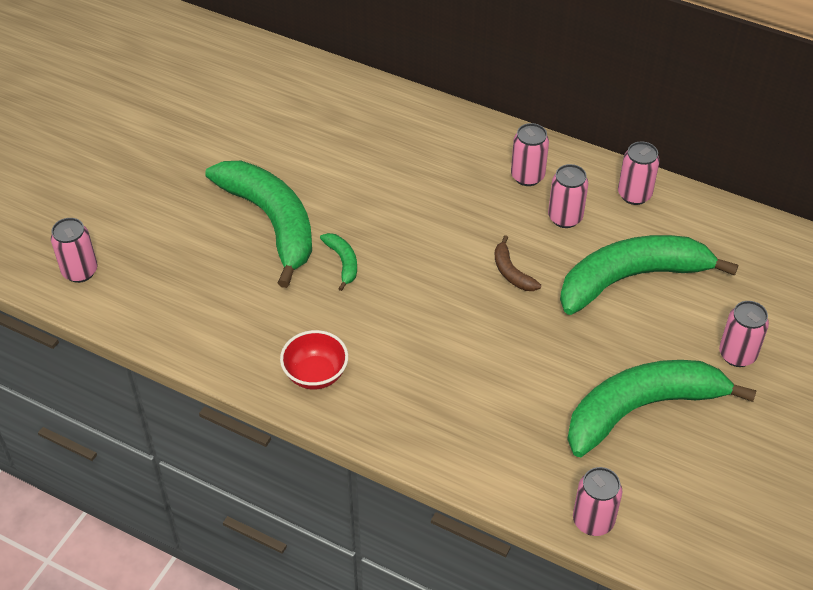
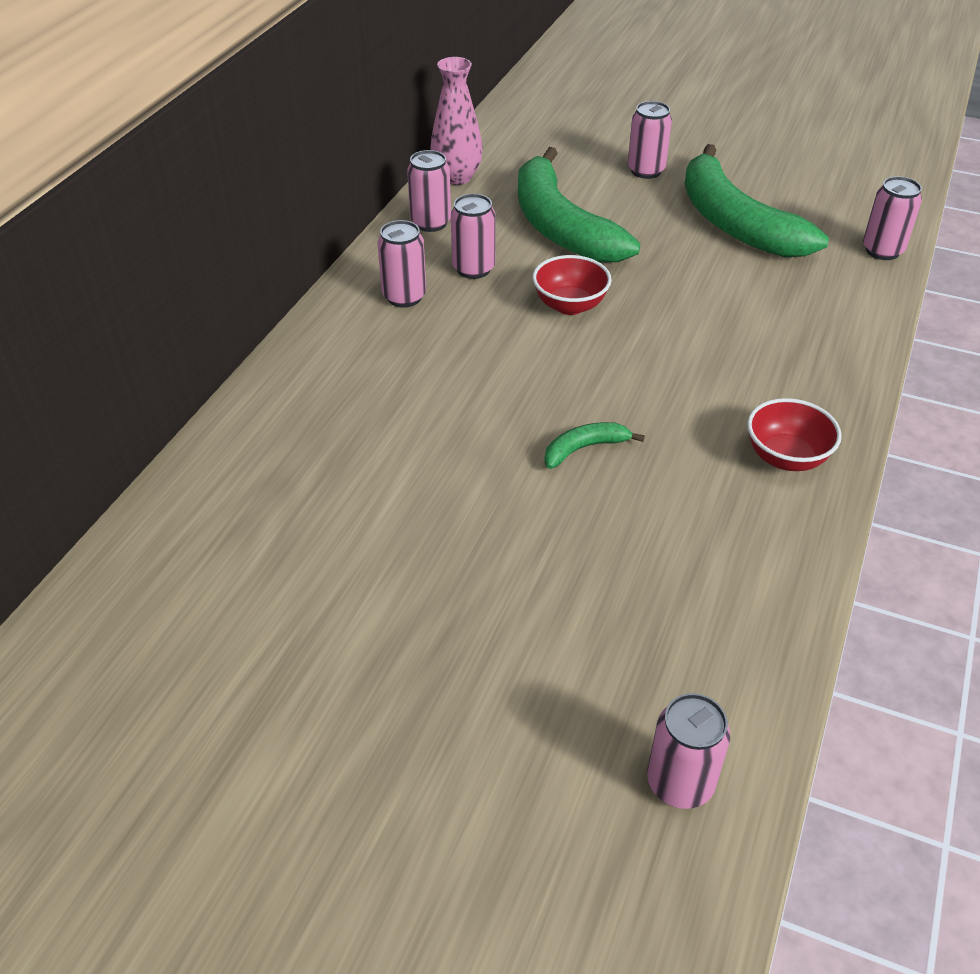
camera: 95 degrees left, 5 degrees down
green banana [205,161,312,288] -> none
brown banana [495,235,541,291] -> red bowl [533,255,612,315]
none -> pink vase [430,57,483,185]

